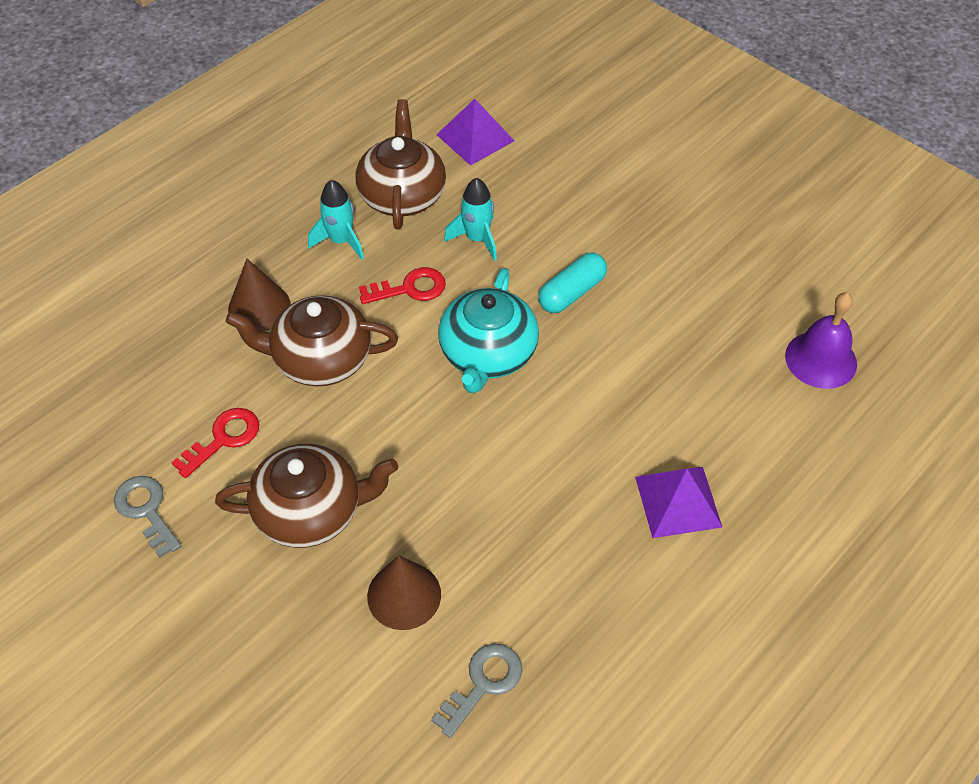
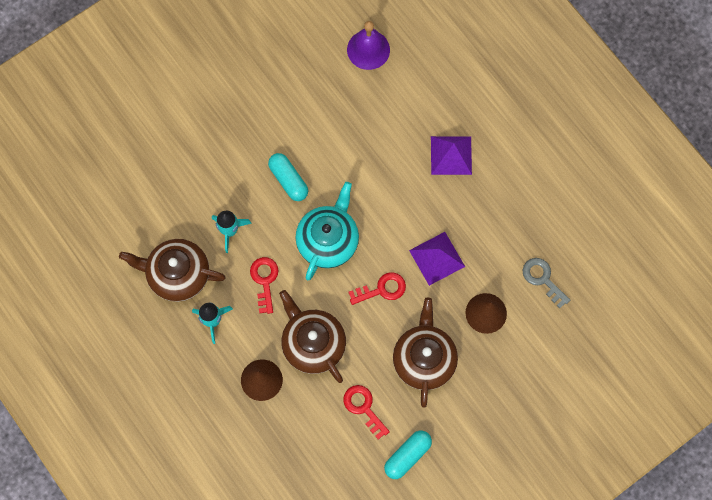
camera: 80 degrees left, 20 degrees up
grey key [114,476,181,558] -> turquoise capsule [384,431,432,479]
brown teapot [226,295,398,386] -> brown teapot turned 135 degrees clockwise [279,290,346,383]
purple pyramid [436,99,514,166] -> purple pyramid moved to [409,232,465,286]
turquoise teapot [438,268,539,393] -> turquoise teapot turned 90 degrees counterclockwise [295,182,359,280]
none -> red key [348,272,406,305]

